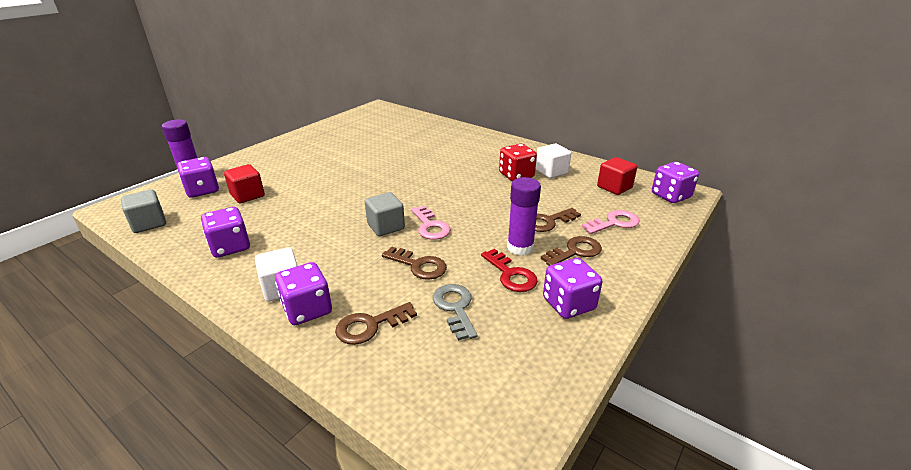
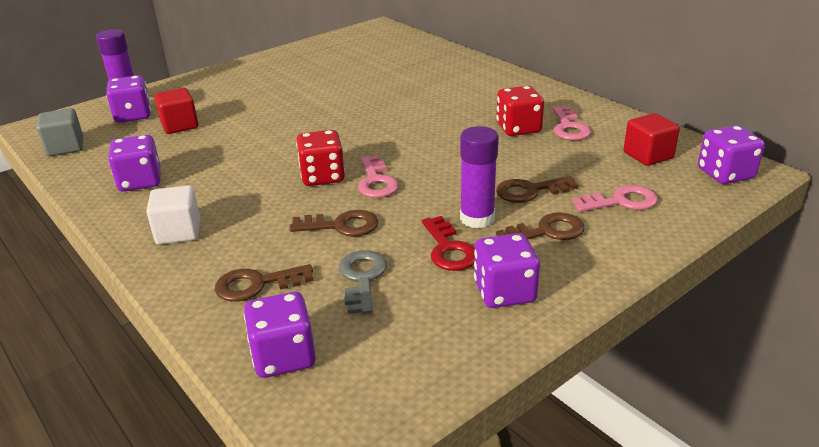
camera: 15 degrees right, 0 degrees up
purple dice [275,262,332,325] -> purple dice moved to [244,292,316,378]
grey cube [365,192,405,236] -> red dice [296,130,345,186]
brown key [382,247,447,280] -> brown key turned 45 degrees counterclockwise [290,210,378,237]
white cube [536,143,571,178] -> pink key [553,107,591,140]

